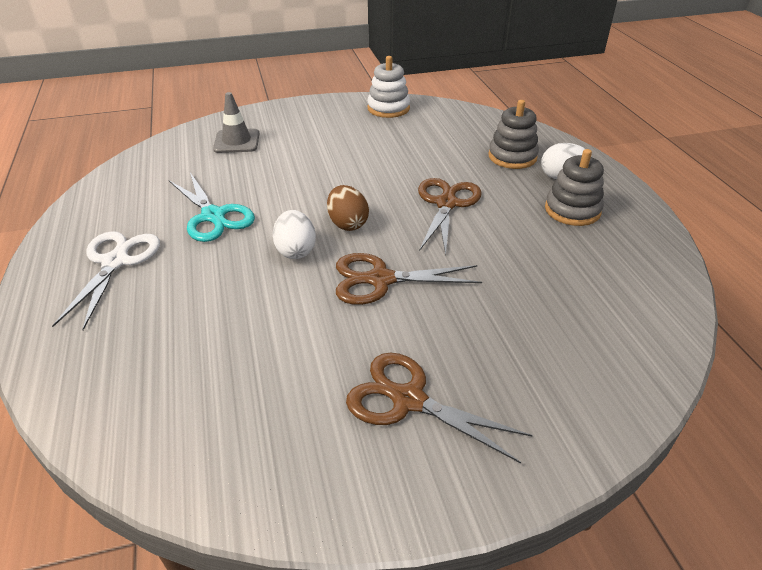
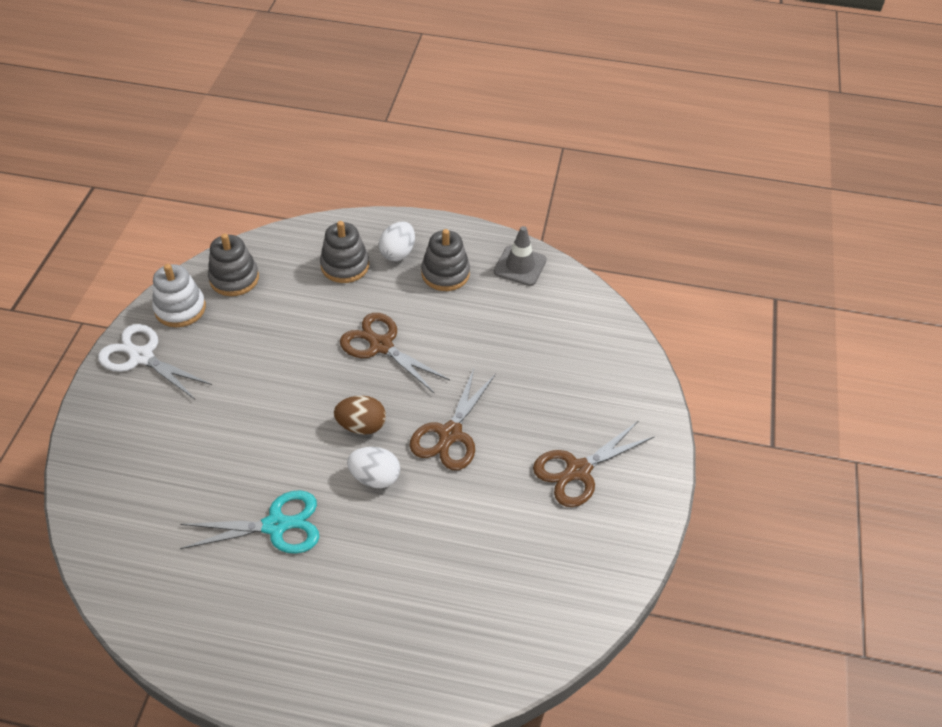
camera: 65 degrees left, 10 degrees up
white scissors [52,231,160,330] -> white scissors moved to [98,324,212,399]
grey traffic cone [213,92,259,153] -> grey traffic cone moved to [494,226,547,286]
none -> grey stacking toy [208,233,259,296]

